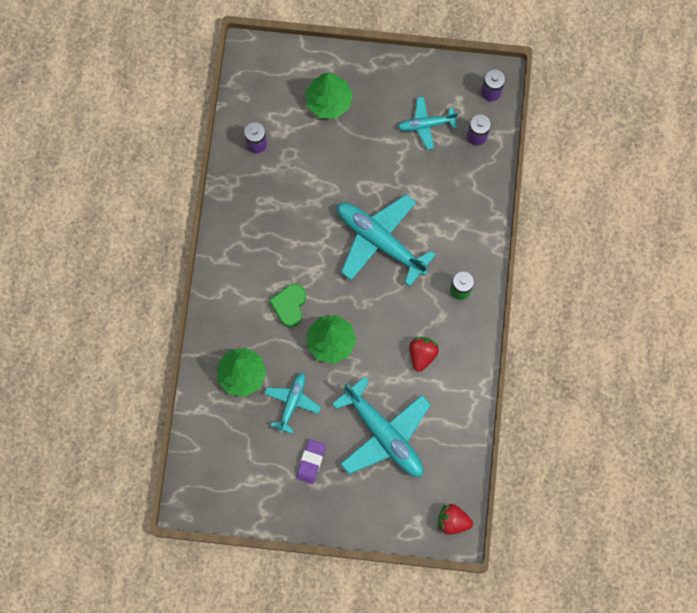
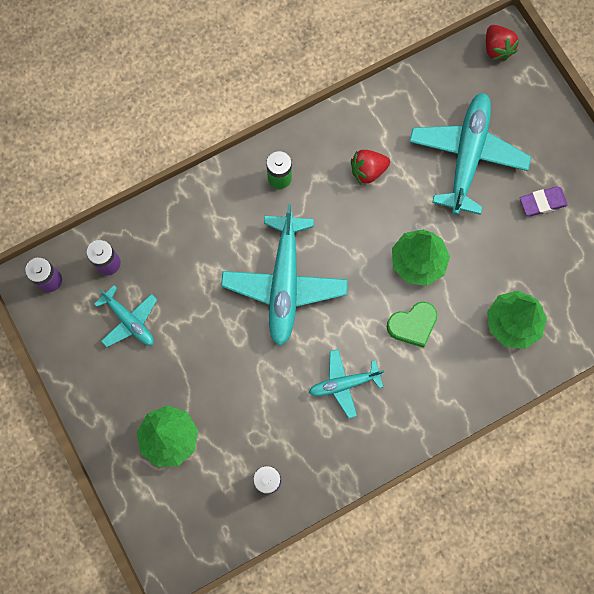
camera: 125 degrees left, 0 degrees up
turquoise plane [264,373,321,434] -> turquoise plane moved to [309,349,384,419]

